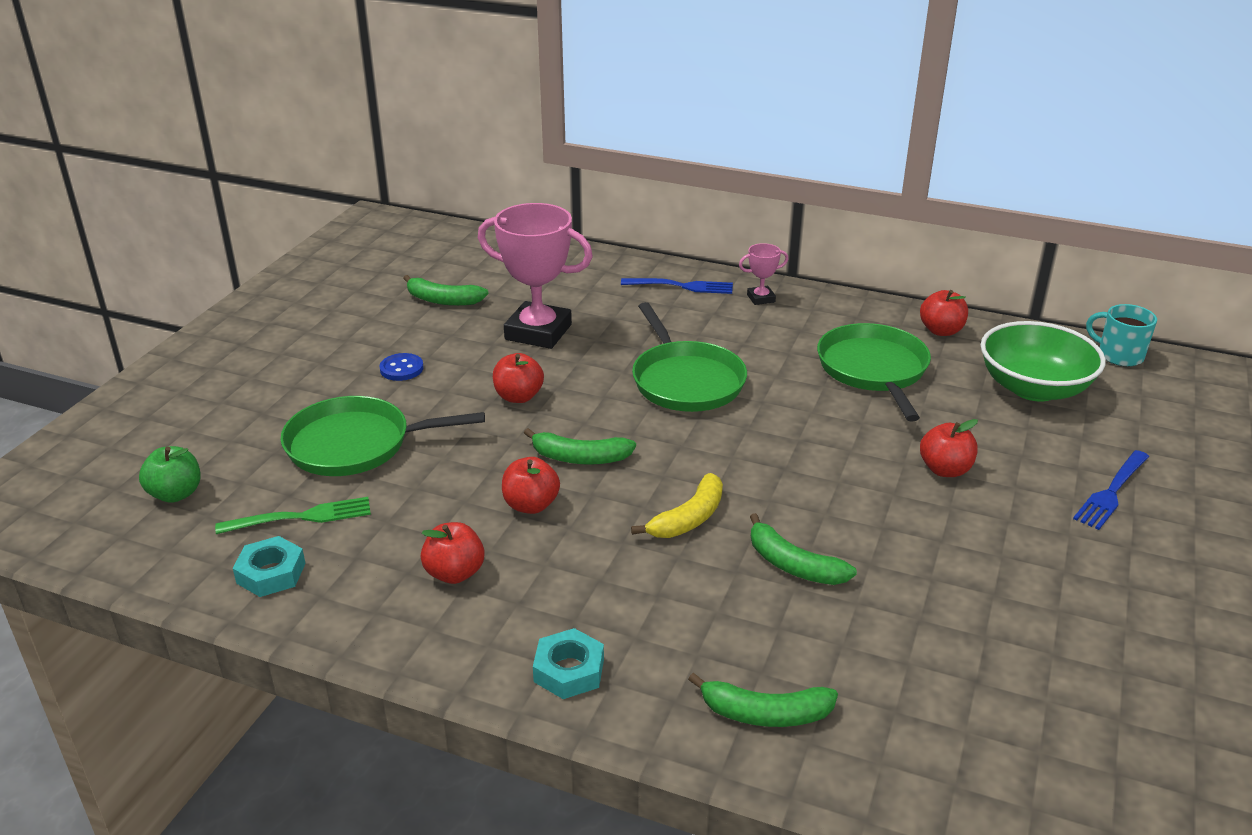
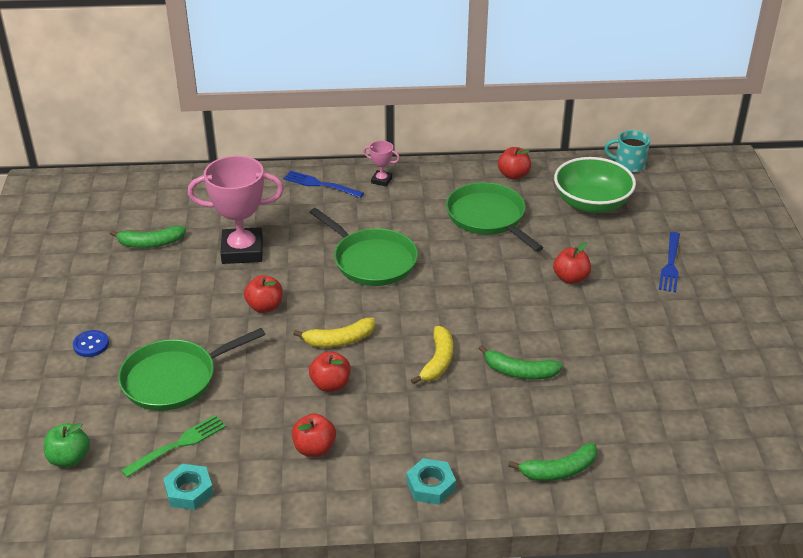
camera: 25 degrees left, 5 degrees up
blue button [379,353,424,381] -> blue button moved to [73,330,109,357]
green banana [524,428,636,465] -> yellow banana [293,318,375,347]
blue fork [621,278,733,294] -> blue fork turned 135 degrees counterclockwise [283,171,364,198]
pink trophy [739,243,788,305] -> pink trophy turned 60 degrees clockwise [363,141,400,187]

